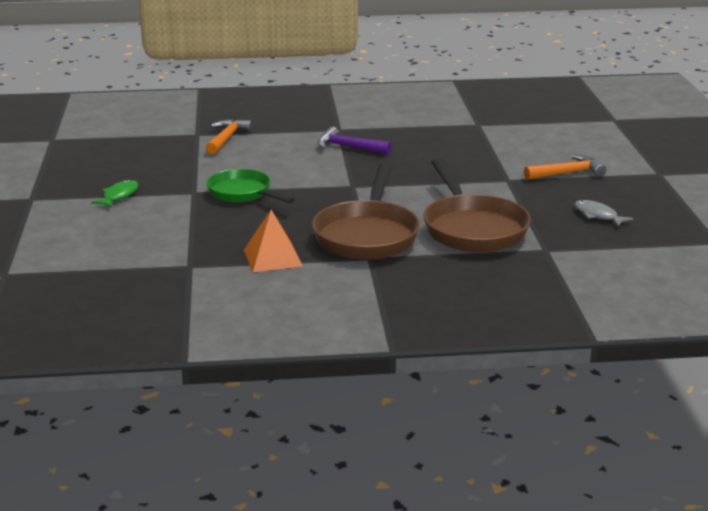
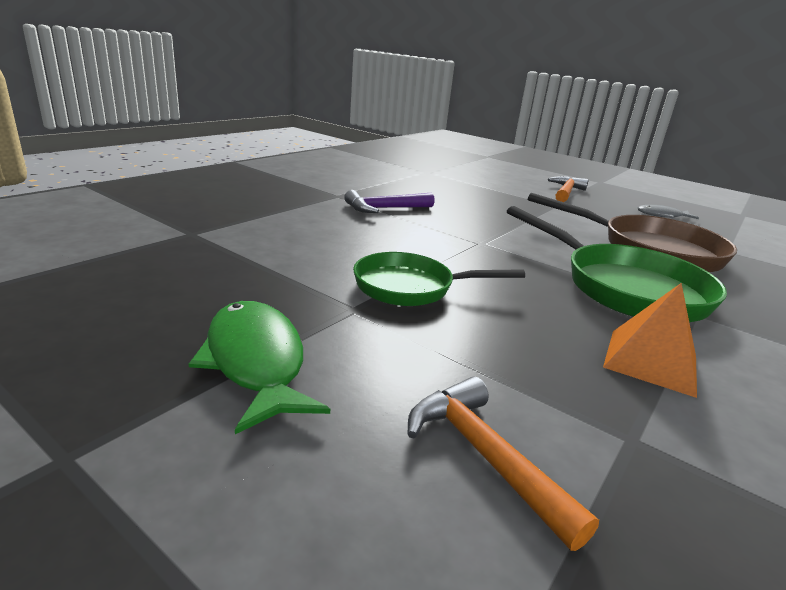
camera: 50 degrees left, 0 degrees up
green fish [91,180,139,207] -> green fish [189,301,330,434], size x1.64
orange hammer [206,119,253,154] -> orange hammer moved to [407,376,599,551]
brown pan [312,163,420,260] -> green pan [507,206,727,322]

